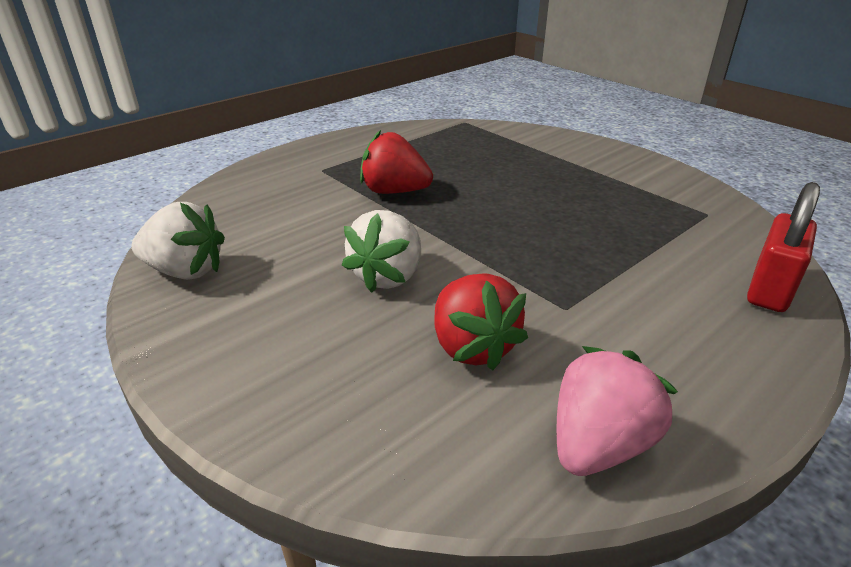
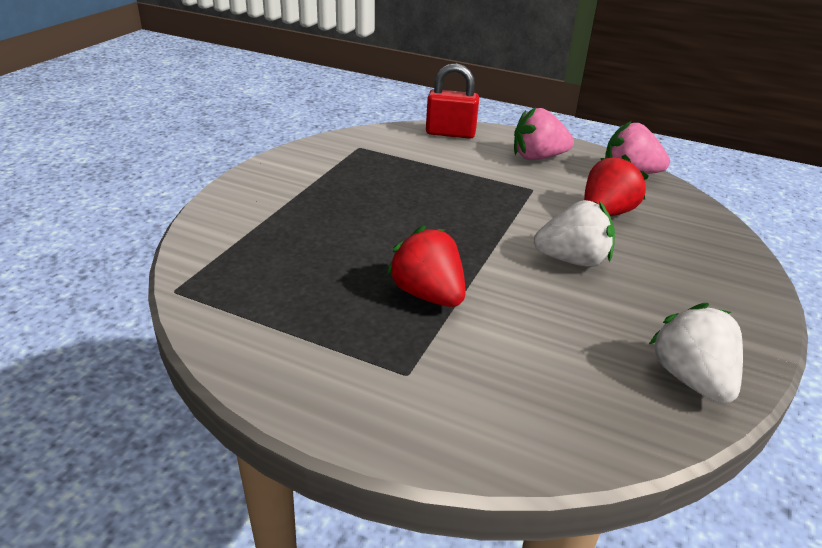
camera: 115 degrees left, 0 degrees up
red strawberry [360,130,433,194] -> red strawberry turned 150 degrees clockwise [387,226,466,307]
none -> pink strawberry [514,107,574,160]

